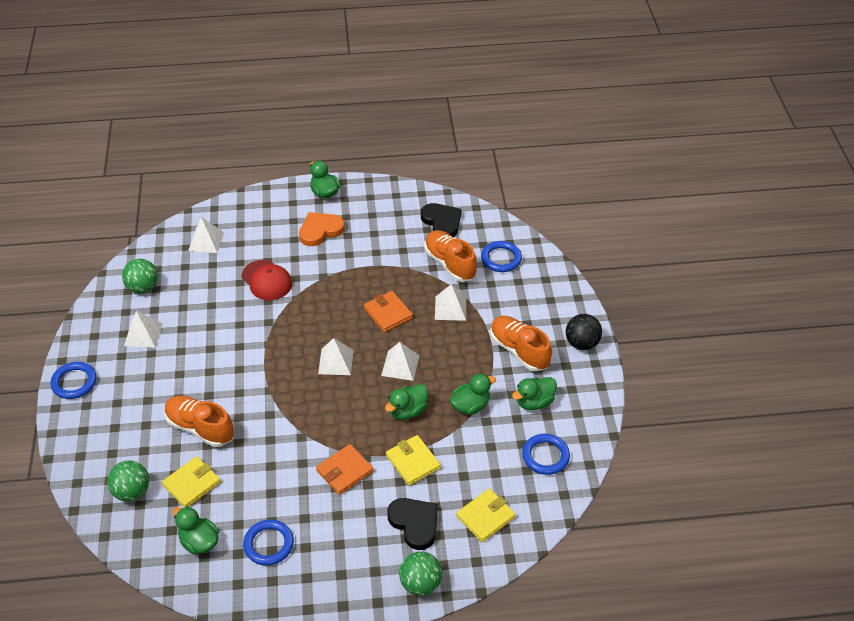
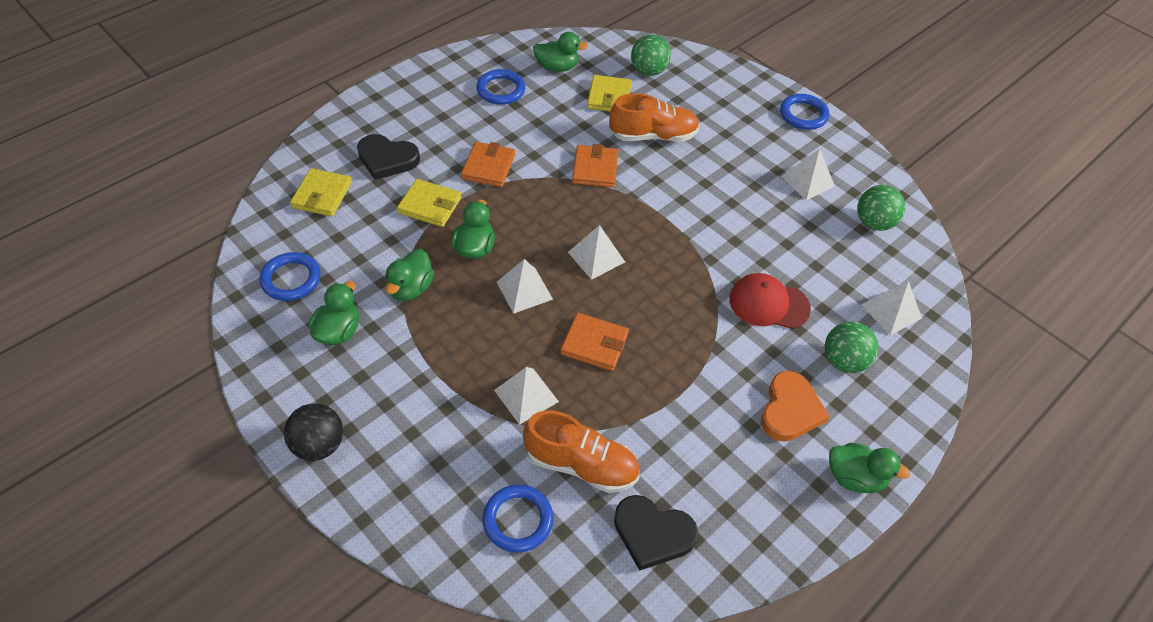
camera: 140 degrees right, 5 degrees up
green ball [399,552,442,596] -> green ball moved to [825,322,879,373]
orange shoe [490,316,552,372] -> none
none -> orange wallet [572,144,618,188]

